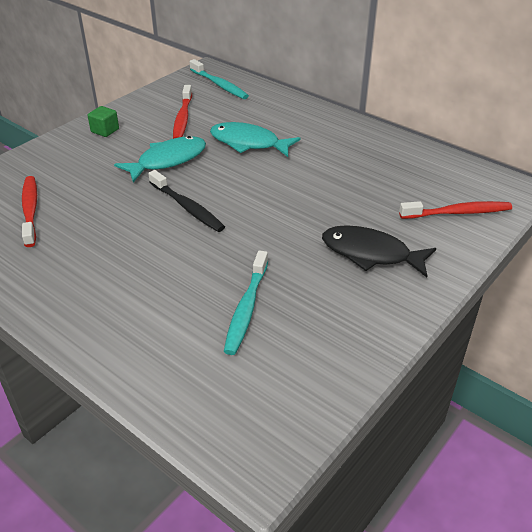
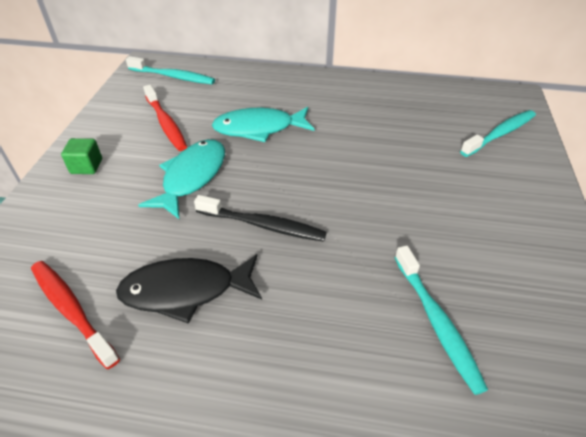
camera: 30 degrees left, 5 degrees up
black fish [322,225,436,277] -> black fish moved to [116,254,262,324]
red toothbrush [399,201,512,219] -> turquoise toothbrush [460,110,536,157]

